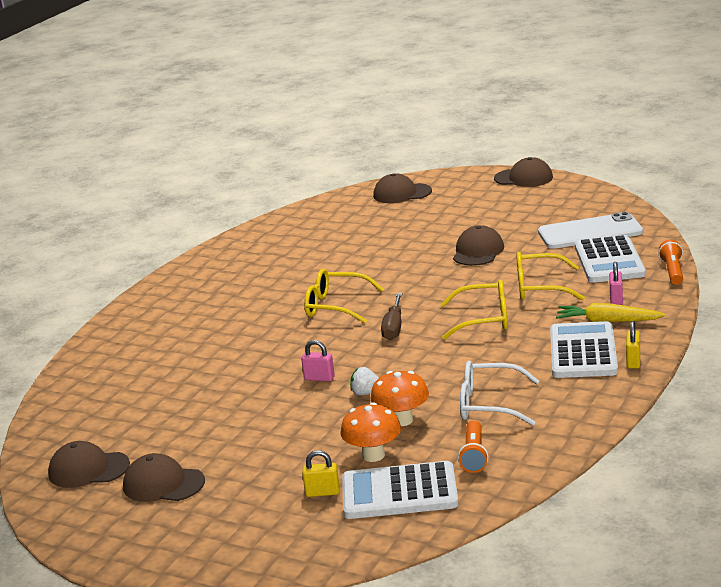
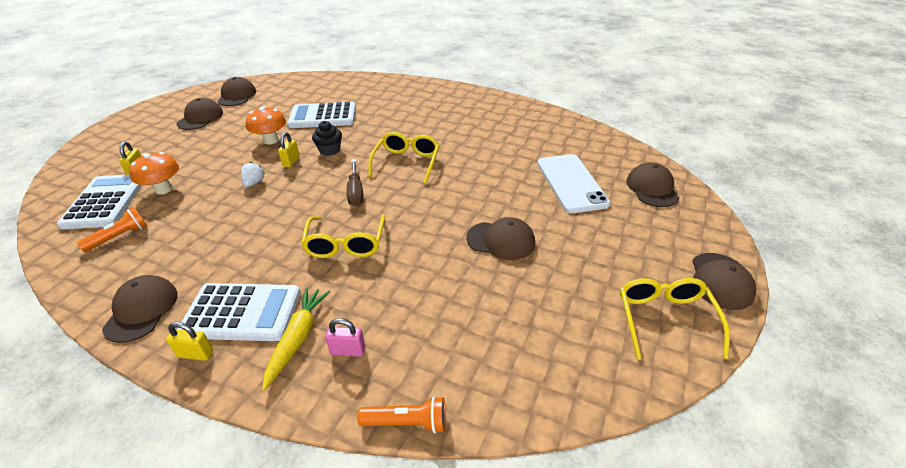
camera: 85 degrees right, 15 degrees up
pink padlock [301,340,335,381] -> yellow padlock [278,132,300,167]
orange mushroom [370,371,429,426] -> orange mushroom moved to [246,106,286,145]
brown screwdriver [381,293,402,340] -> brown screwdriver turned 105 degrees counterclockwise [347,159,364,206]
orange flashlight [458,421,488,473] -> orange flashlight turned 135 degrees clockwise [77,207,148,252]
white glasses [460,361,539,426] -> none
yellow glasses [516,252,585,301] -> yellow glasses moved to [620,278,730,360]
white phone [538,212,643,249] -> white phone moved to [538,154,610,213]
white calculator [575,235,646,283] -> white calculator moved to [287,102,356,128]
none -> brown cap [102,275,178,343]
none -> black cupcake [312,121,342,156]

